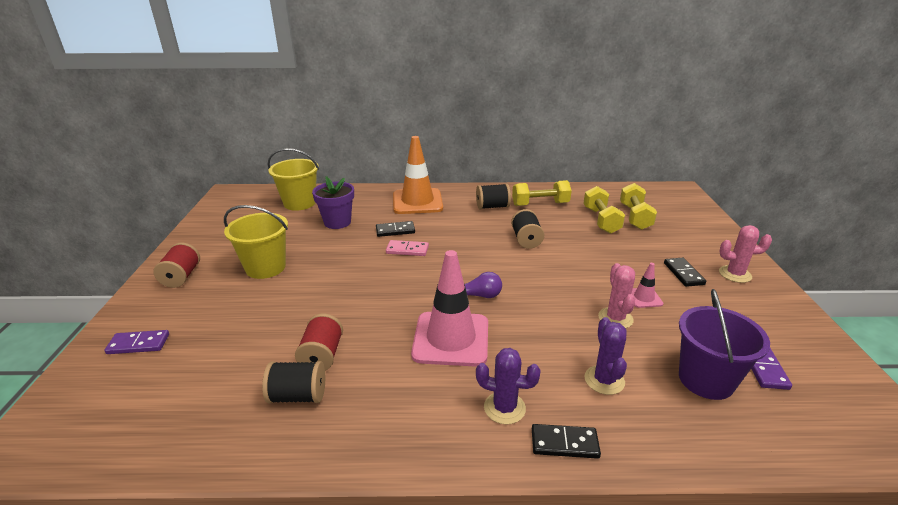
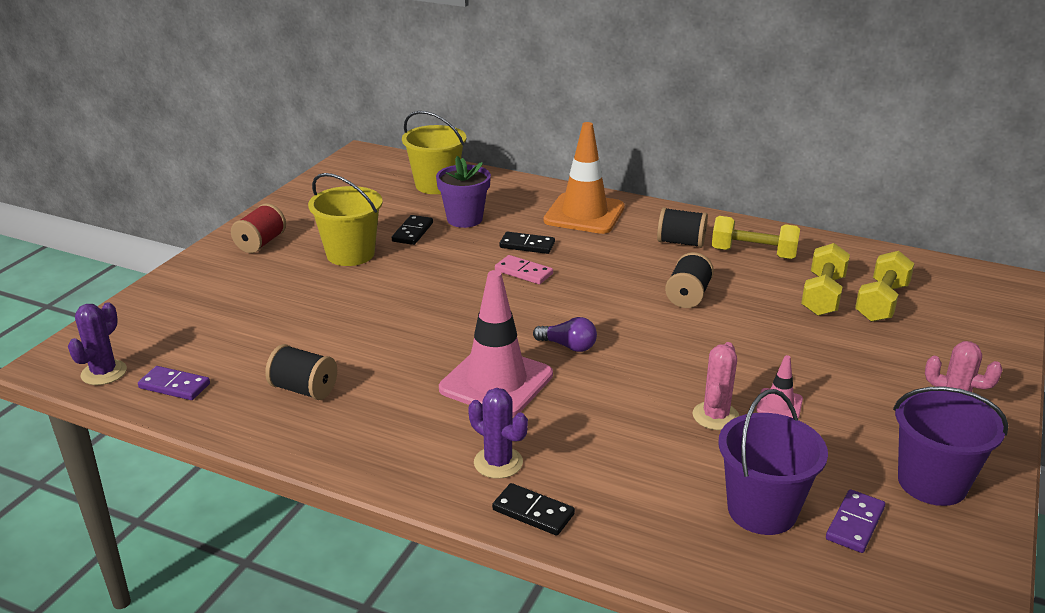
camera: 25 degrees right, 0 degrees up
purple domino [105,330,169,354] -> purple domino moved to [138,366,210,400]
red spool [295,314,343,371] -> none
purple cactus [584,317,627,395] -> purple cactus moved to [68,302,127,385]
black domino [664,258,706,287] -> black domino moved to [392,215,433,245]
none -> purple bucket [893,387,1009,506]

